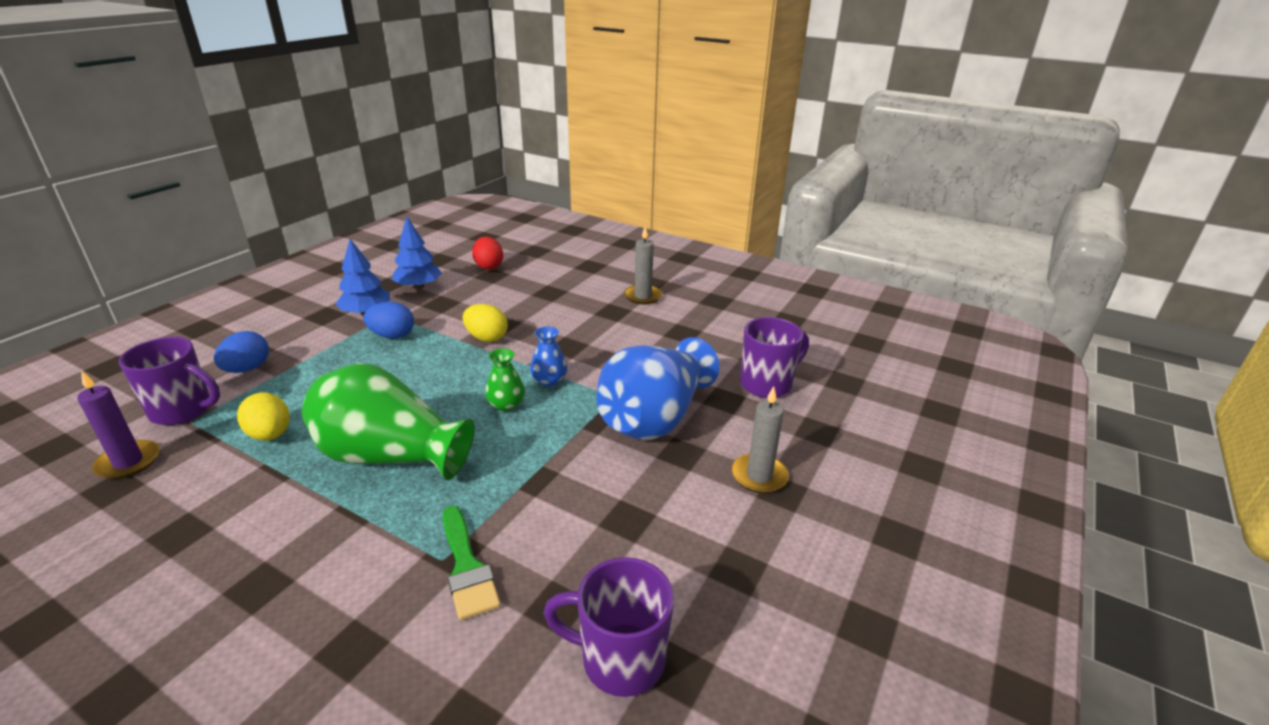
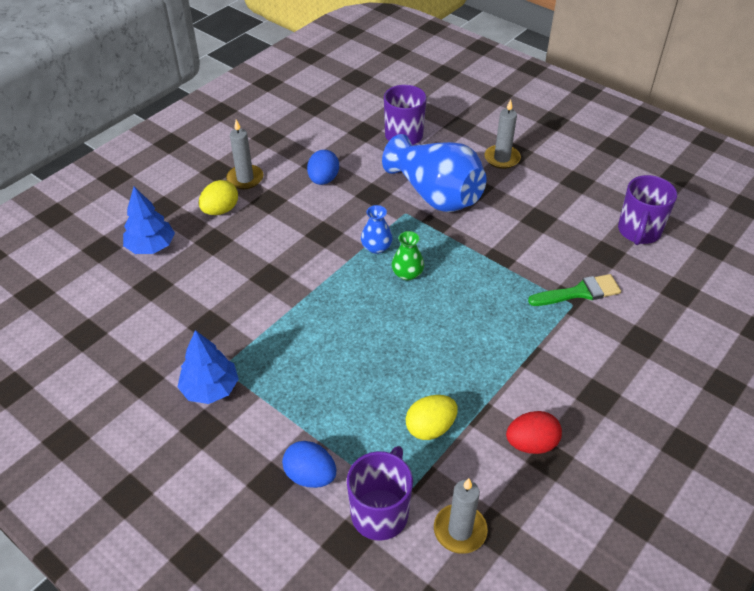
camera: 80 degrees left, 15 degrees up
purple candle [77,371,159,479] -> grey candle [434,478,488,554]
green vase [302,363,475,480] -> none
blue egg [363,302,414,339] -> blue egg moved to [307,150,339,185]
blue tree [392,217,442,289] -> blue tree moved to [123,187,175,254]
yellow egg [463,304,508,342] -> yellow egg moved to [199,180,238,215]
red egg [472,237,503,270] -> red egg moved to [506,411,562,454]

